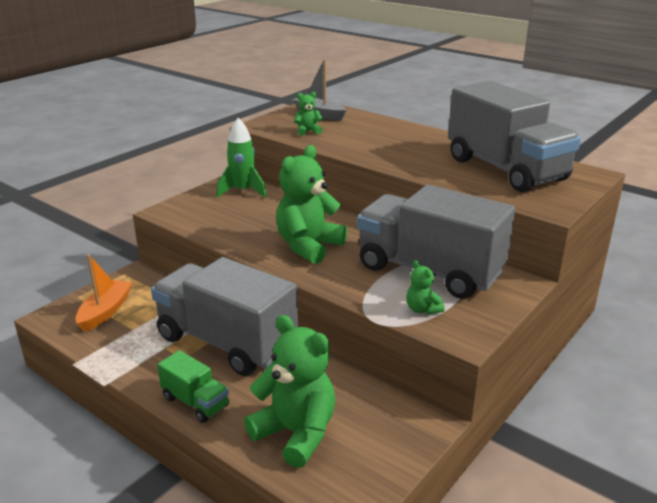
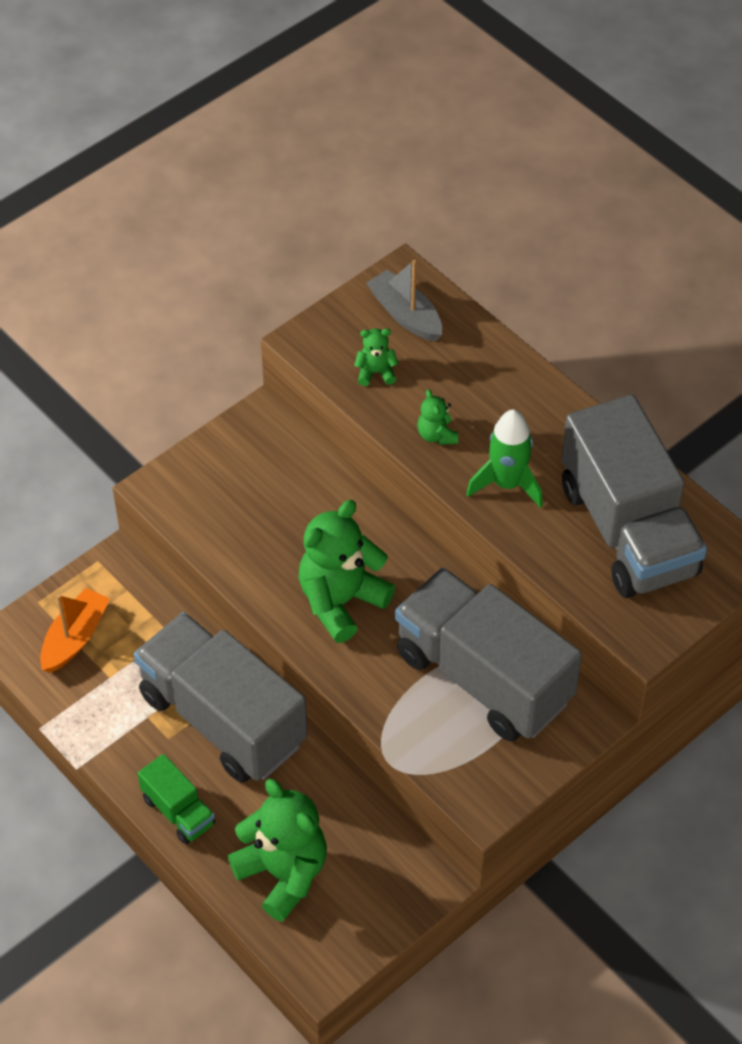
camera: 10 degrees right, 25 degrees up
green rocket [217,118,267,198] -> green rocket moved to [466,409,543,508]
green teddy bear [406,260,445,315] -> green teddy bear moved to [417,389,458,445]

